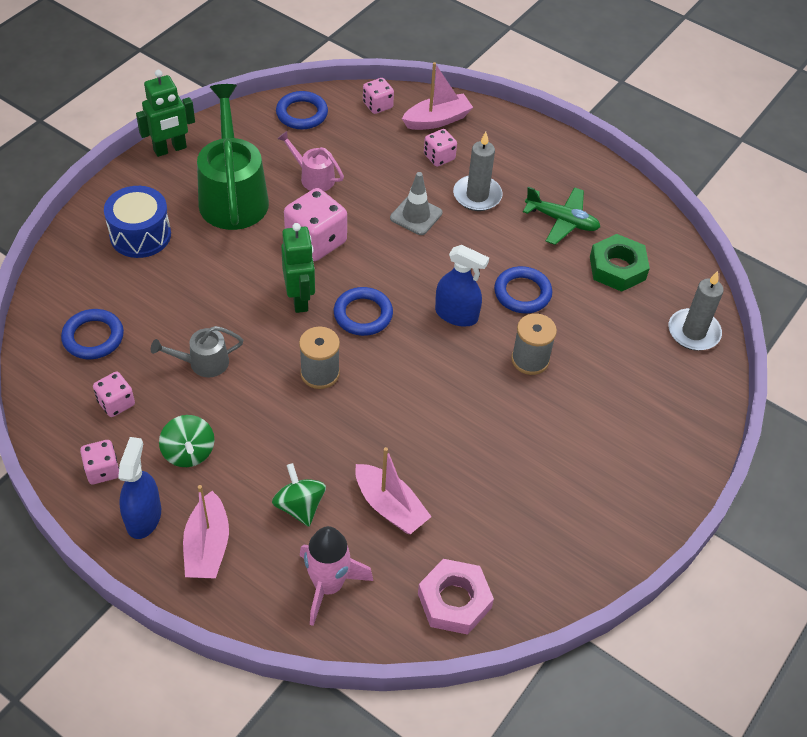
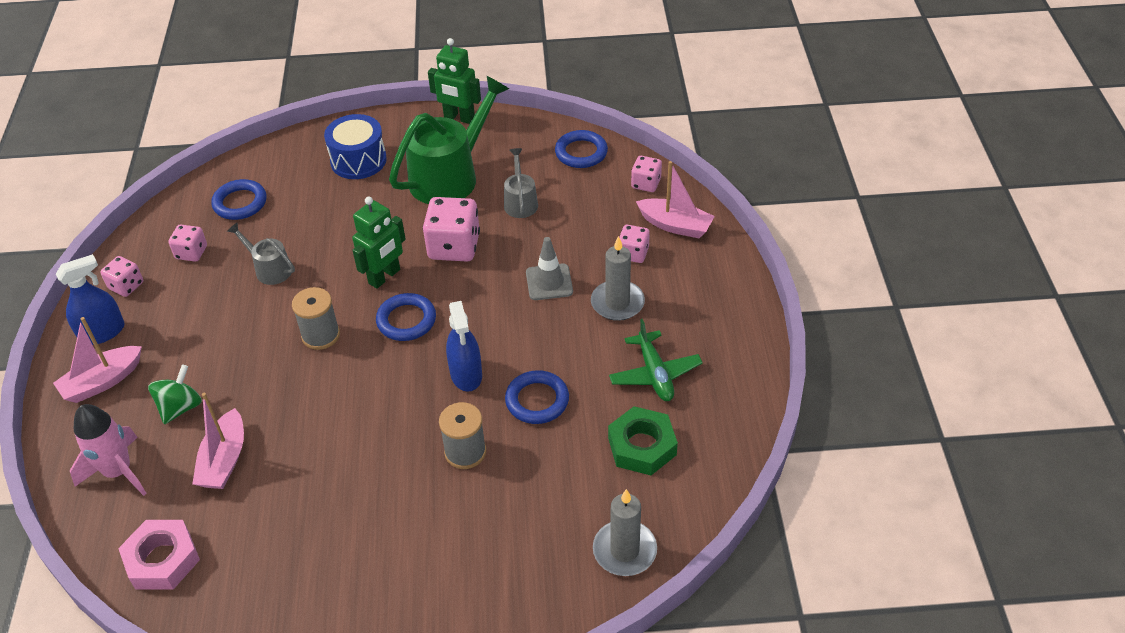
camera: 55 degrees right, 5 degrees down
green spinning top [159,415,214,467] -> none
pink watering can [277,131,344,191] -> grey watering can [504,148,538,218]

